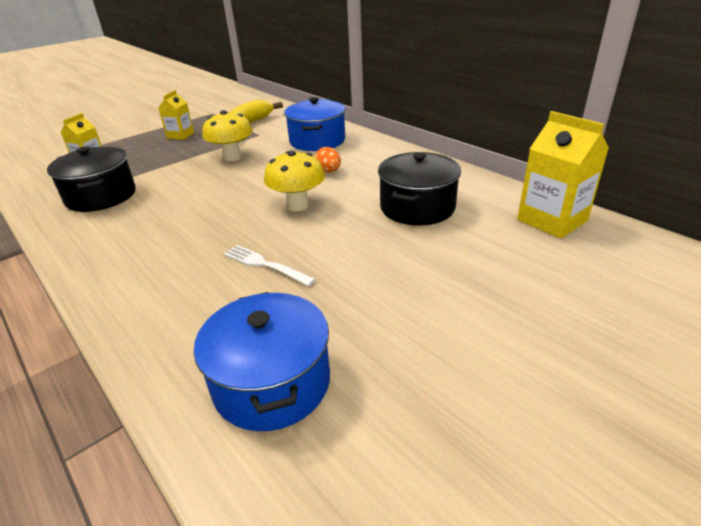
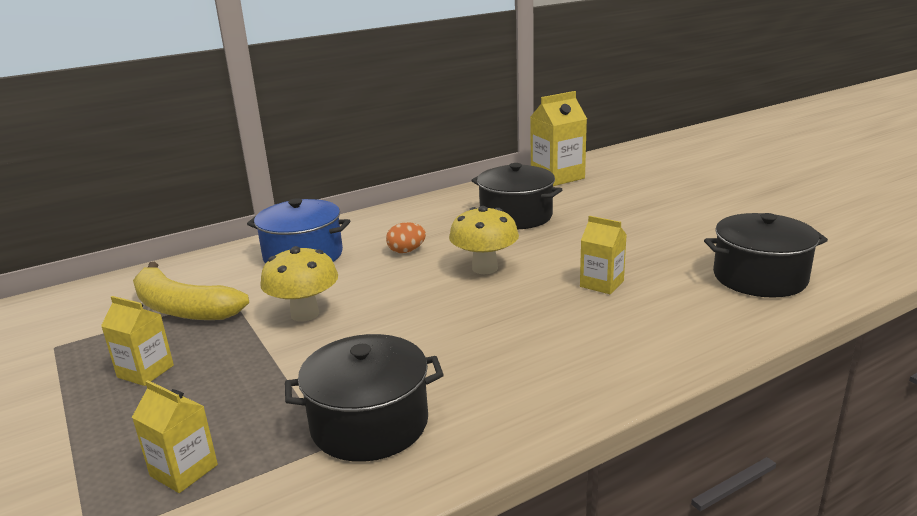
camera: 80 degrees left, 10 degrees down
blue pot [194,292,330,431] -> black pot [704,213,828,298]
white fork [224,245,316,286] -> yellow carton [580,216,627,294]

